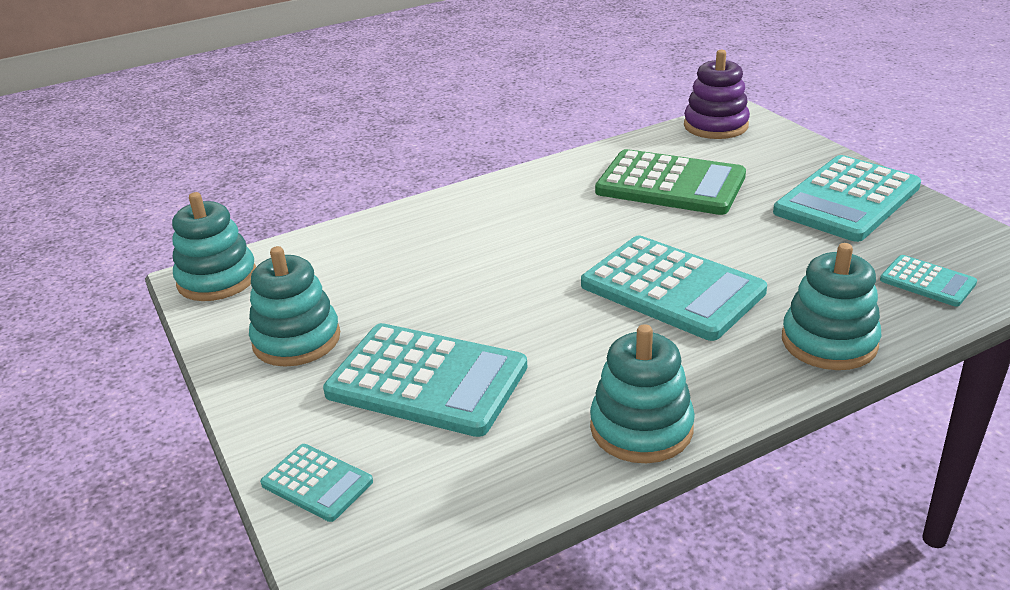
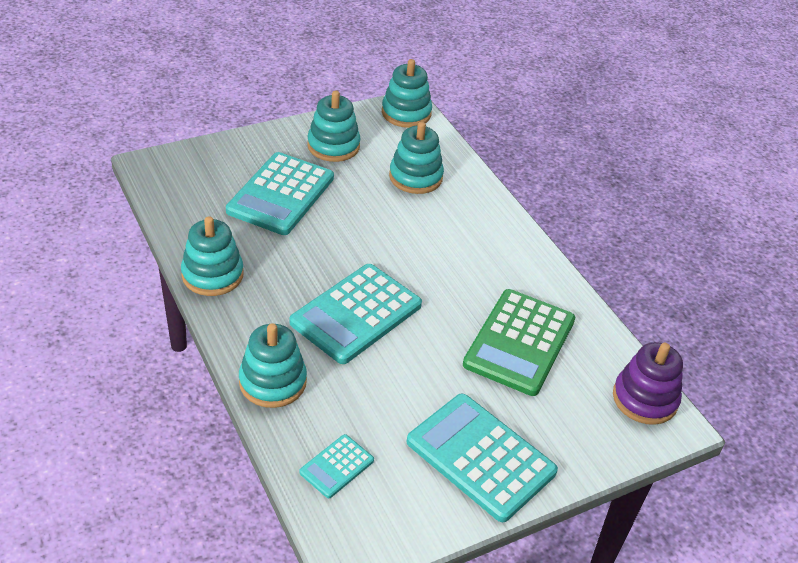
camera: 85 degrees right, 10 degrees up
turquoise calculator [260,444,373,522] -> none
none -> turquoise stacking toy [389,122,444,194]

